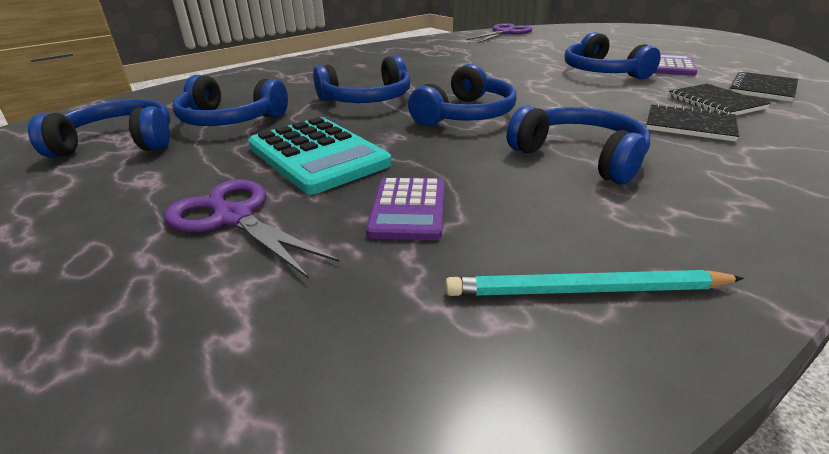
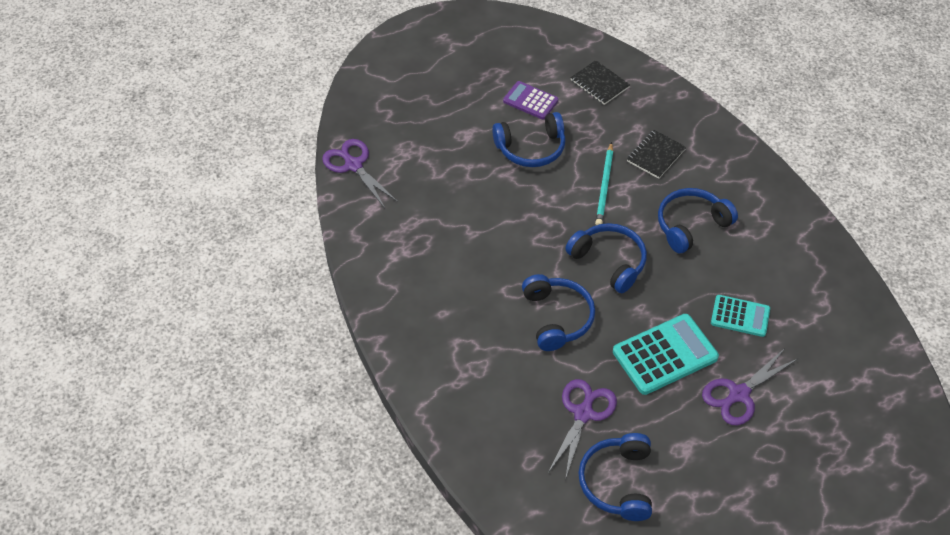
camera: 80 degrees left, 20 degrees up
blue headphones [173,75,288,126] -> purple scissors [548,379,617,480]
purple calculator [366,177,445,240] -> turquoise calculator [711,295,770,337]
turquoise pencil [445,270,744,296] -> turquoise pencil moved to [595,142,613,225]
black notebook [668,84,771,115] -> none

